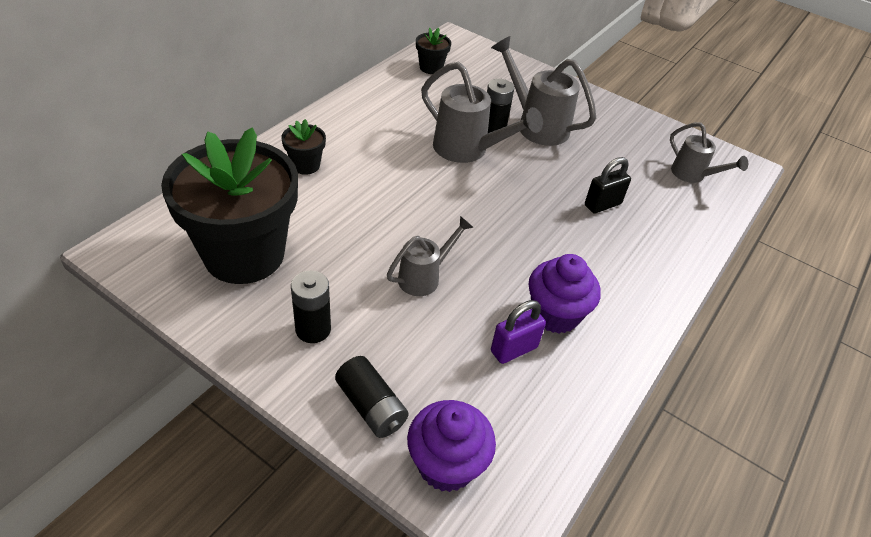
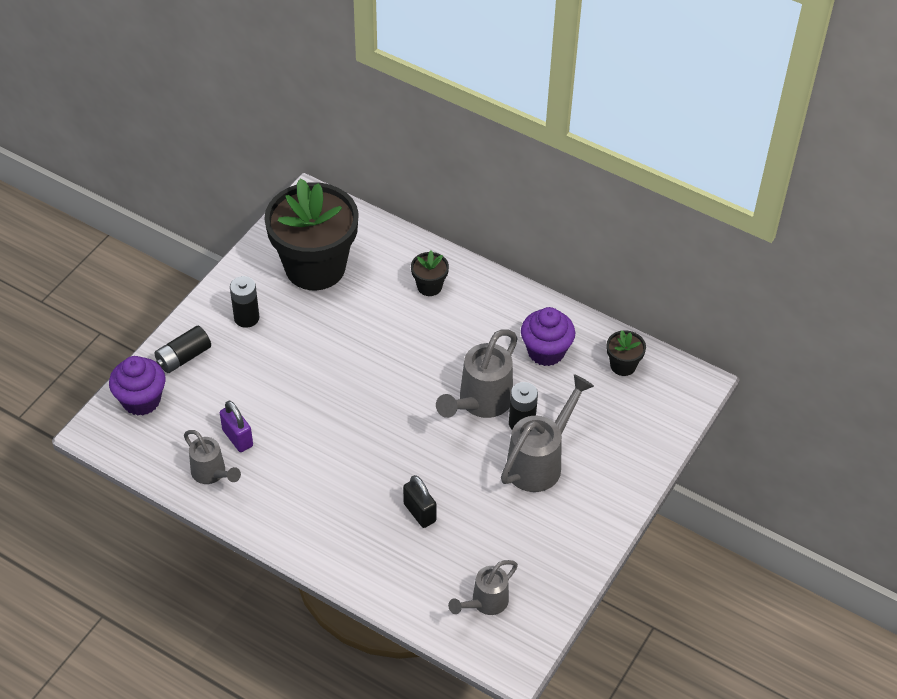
camera: 90 degrees right, 5 degrees up
grey watering can [387,216,473,296] -> grey watering can moved to [184,430,241,484]
purple cupcake [529,254,601,333] -> purple cupcake moved to [521,307,575,366]

